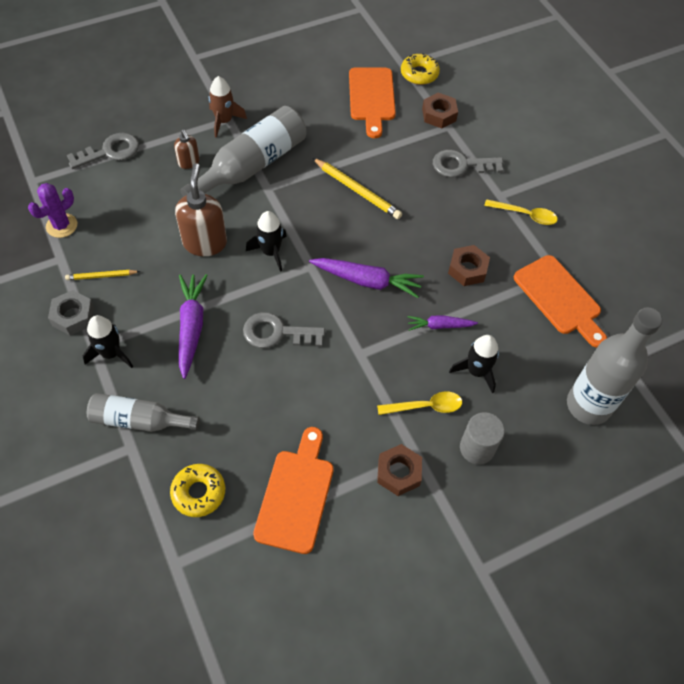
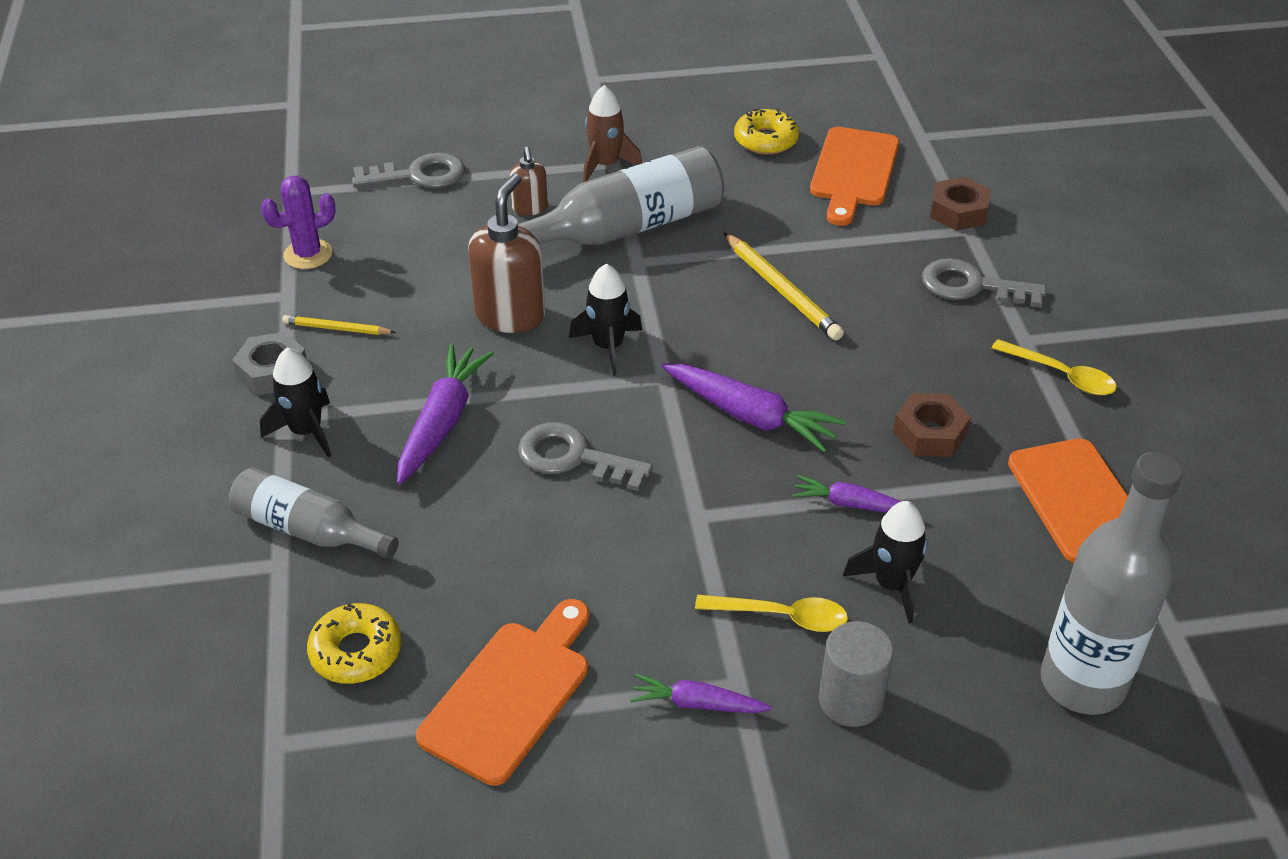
camera: 20 degrees right, 15 degrees down
brown nut [377,444,422,496] -> purple carrot [630,674,772,713]
yellow donut [401,53,440,85] -> yellow donut moved to [734,108,799,154]

